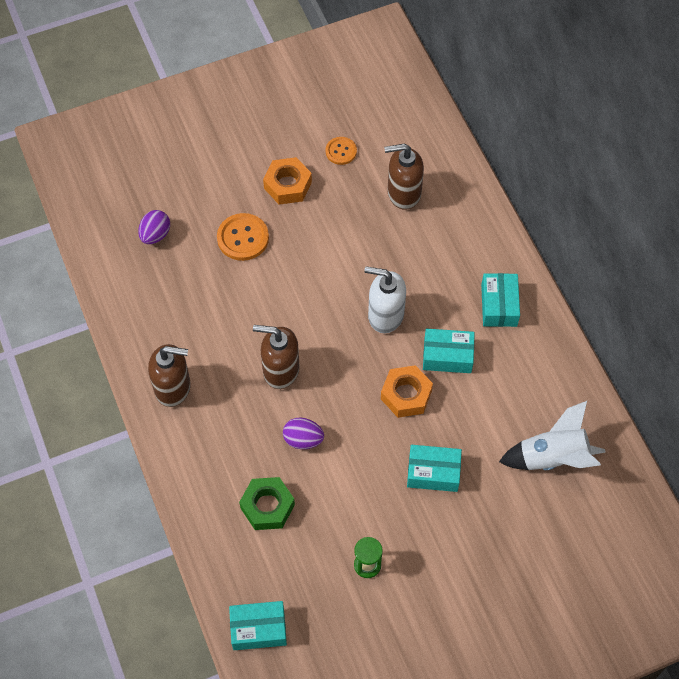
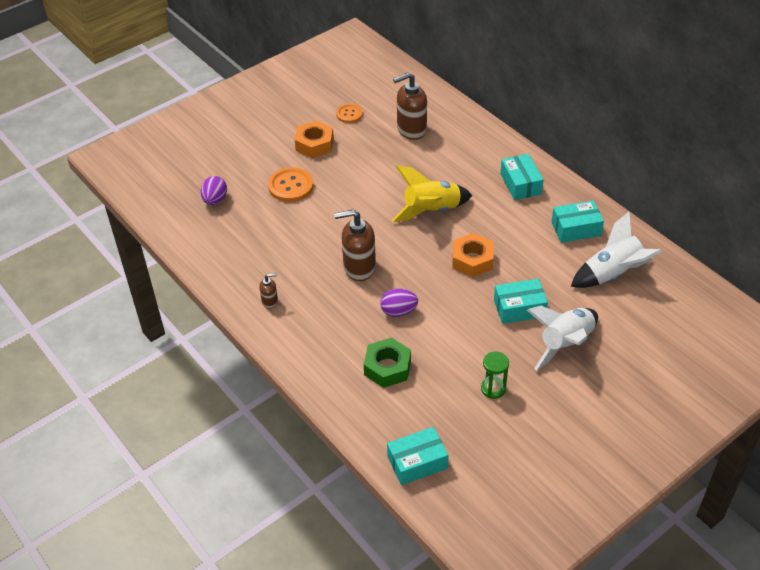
camera: 15 degrees left, 15 degrees down
brown soap dispenser [148,344,191,407] -> brown soap dispenser [260,273,278,309], size x0.49
white soap dispenser [364,266,406,333] -> yellow rocket [392,165,472,222]
turquoise box [423,329,475,373] -> turquoise box moved to [551,201,604,243]
none -> white rocket [527,306,598,371]

